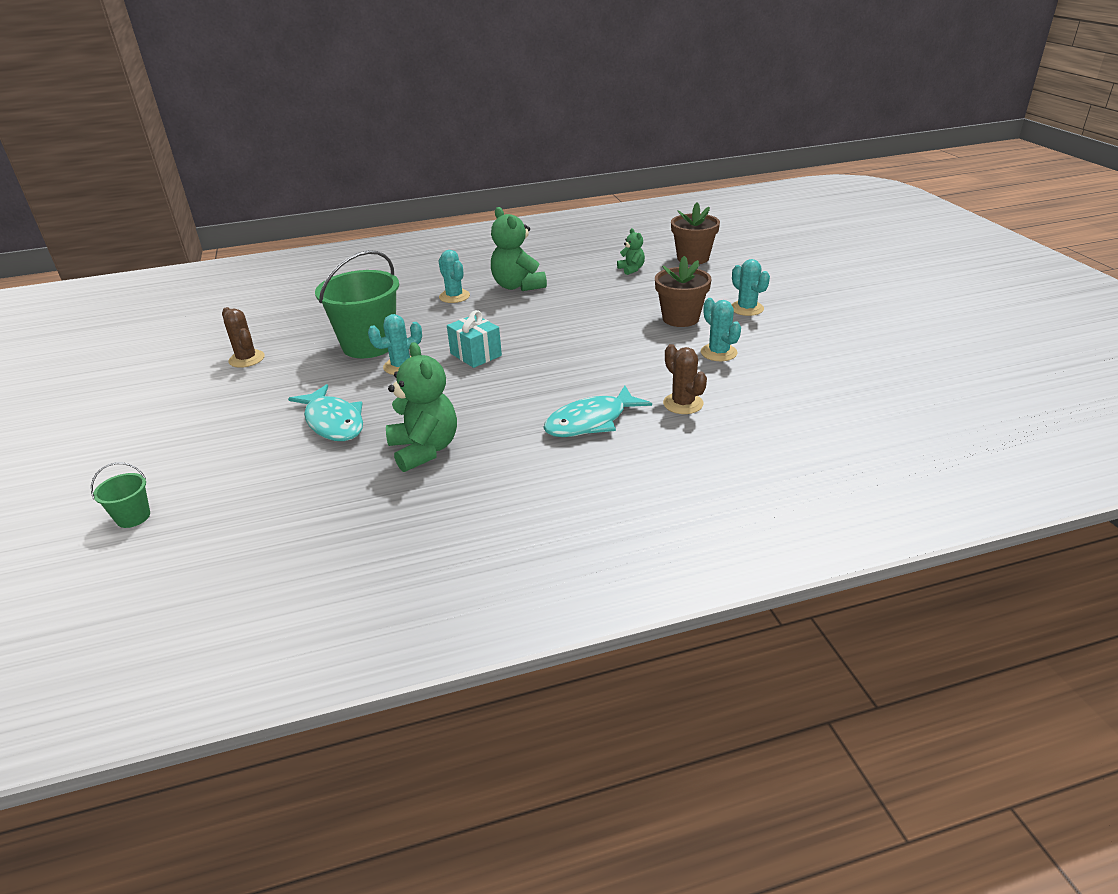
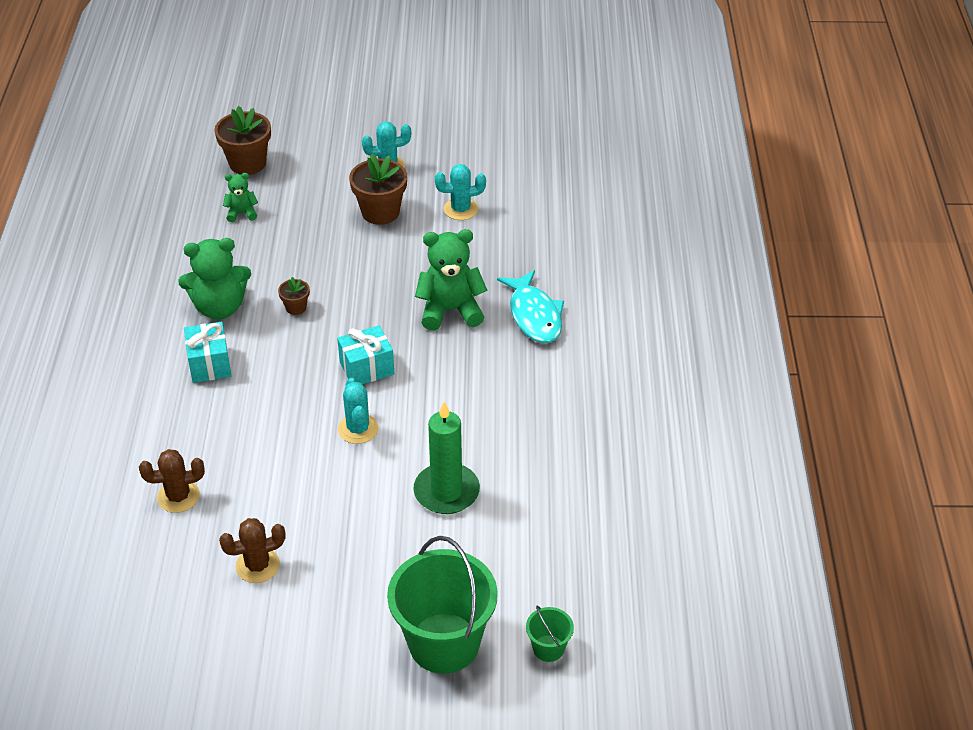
camera: 75 degrees left, 10 degrees up
turquoise fish [288,384,363,441] -> green candle [413,402,480,514]
green bucket [315,250,399,358] -> green bucket moved to [387,536,498,674]
green teddy bear [386,342,457,472] -> green teddy bear moved to [415,229,487,331]
turquoise cactus [438,250,470,303] -> turquoise gift [184,322,231,383]
brown cactus [663,344,707,414] -> brown cactus moved to [139,449,205,513]
none -> brown flower pot [278,277,310,315]

